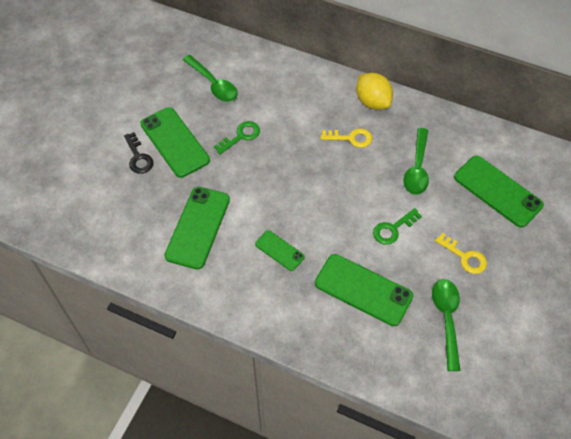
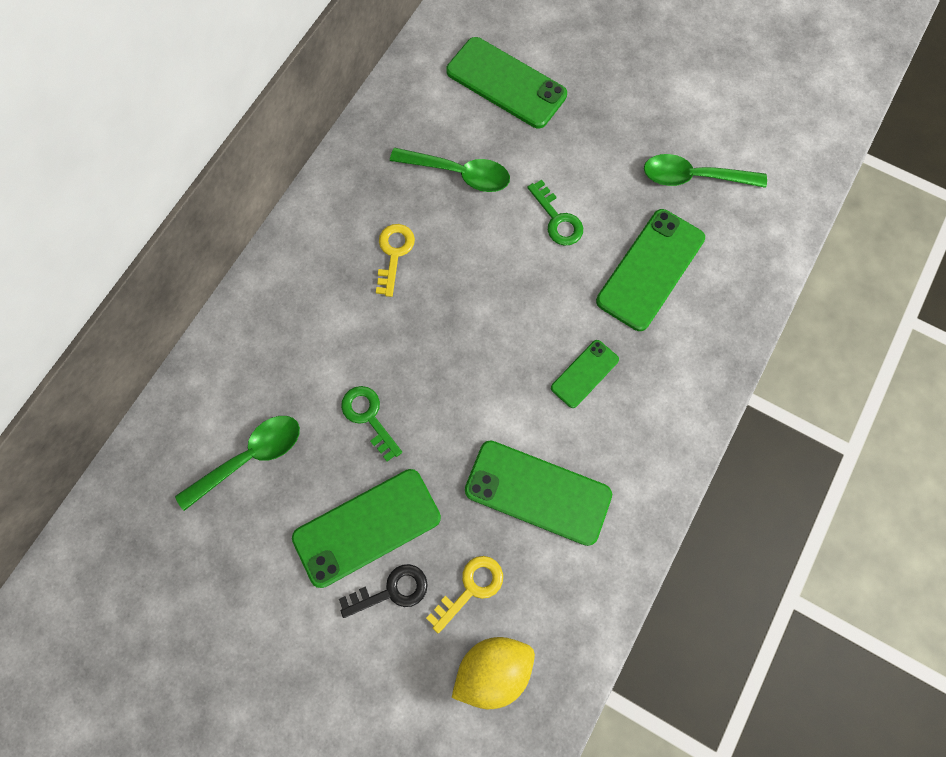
camera: 85 degrees left, 15 degrees up
yellow lemon [356,73,393,110] -> yellow lemon moved to [452,637,535,709]
yellow key [435,233,487,274] -> yellow key moved to [426,556,503,633]
green phone [454,156,544,228] -> green phone turned 75 degrees clockwise [446,37,567,129]

